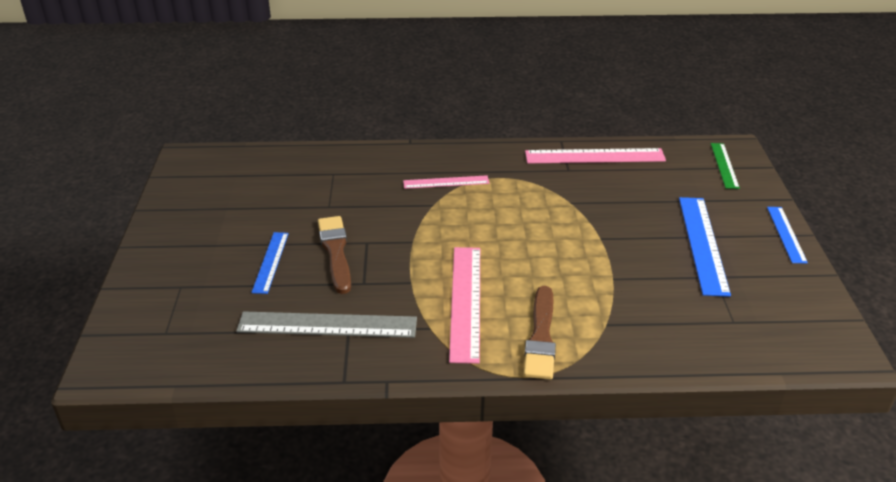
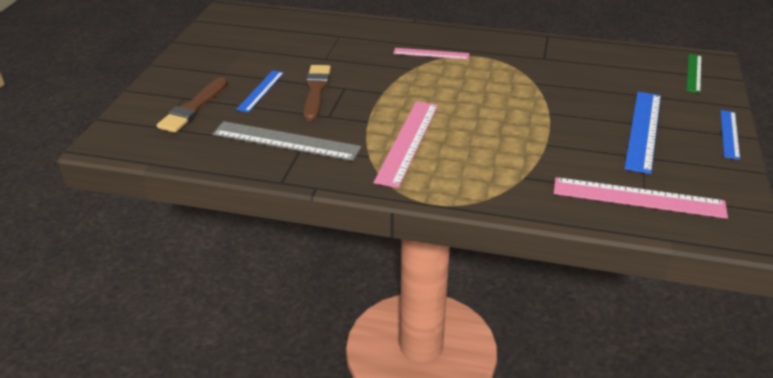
camera: 15 degrees right, 0 degrees up
brown brush [524,286,556,380] -> brown brush moved to [157,77,228,133]
pink ruler [525,148,666,163] -> pink ruler moved to [554,177,728,219]

